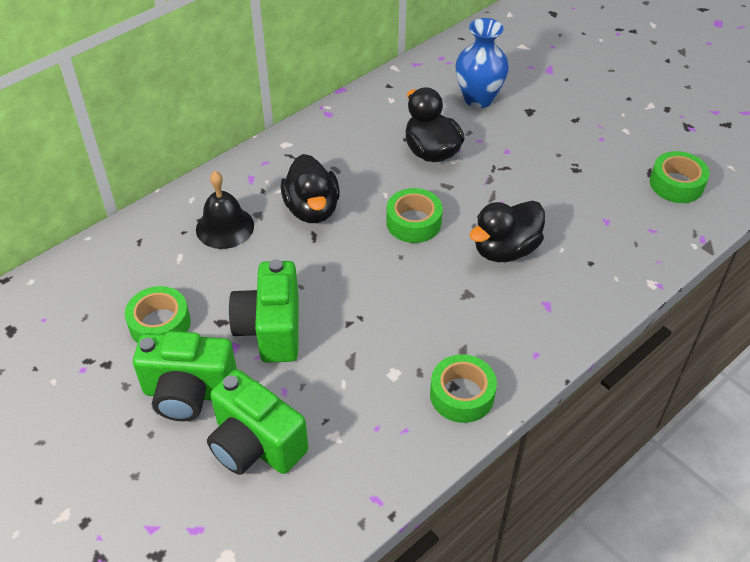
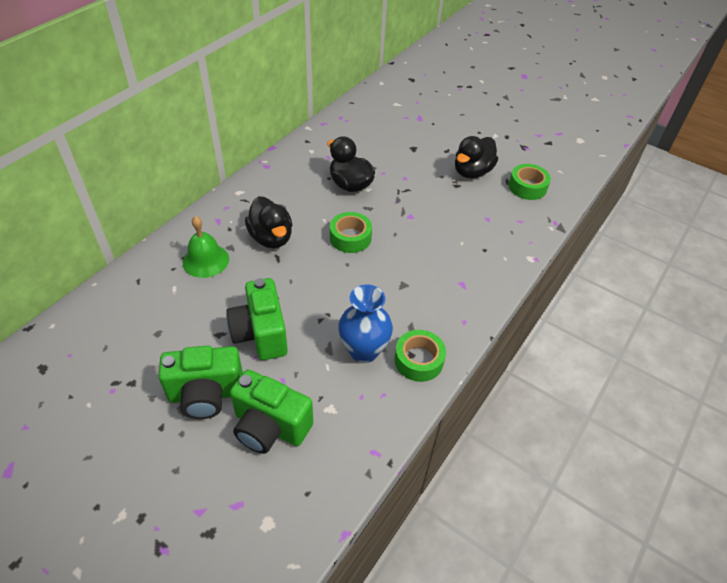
camera: 15 degrees left, 0 degrees up
green tape [125,286,191,344] -> none
black bell [196,171,254,249] -> green bell [183,216,229,278]
blue vase [455,18,509,108] -> blue vase moved to [338,285,393,363]
black duck [469,201,545,262] -> black duck moved to [455,136,498,178]

